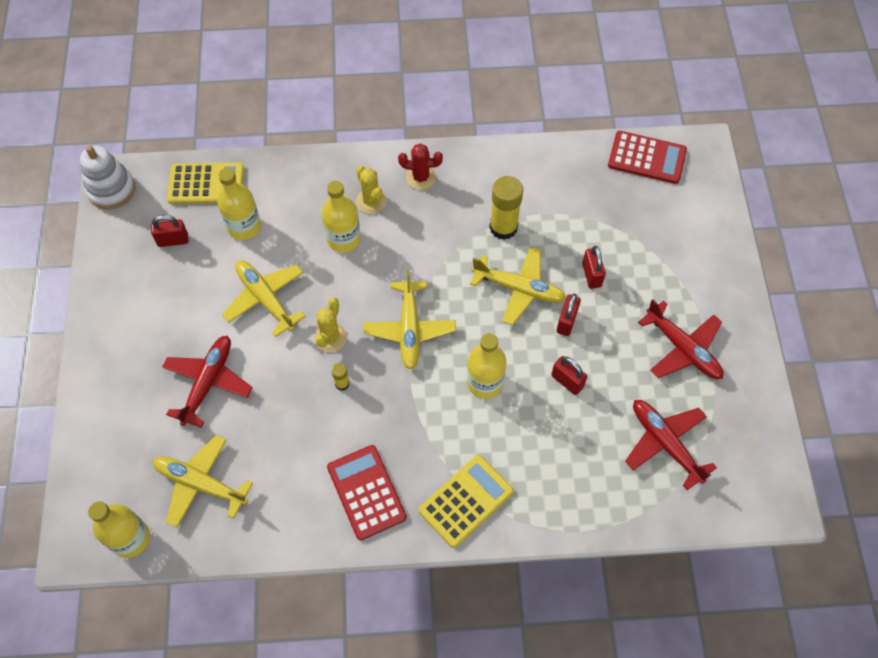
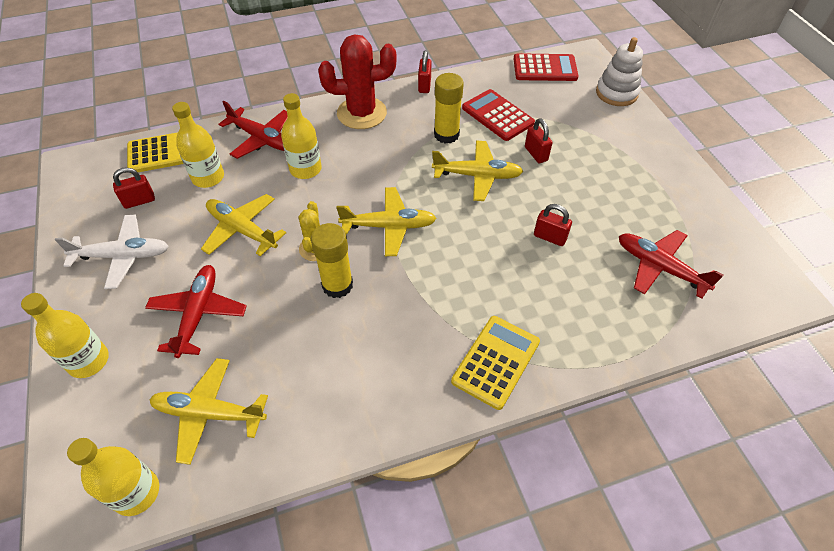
camera: 15 degrees left, 10 degrees down
white stacking toy [80,145,135,210] -> white stacking toy moved to [596,37,643,106]
red calculator [327,445,407,540] -> red calculator moved to [462,89,535,141]
yellow glue stick [331,363,350,391] -> yellow glue stick [311,223,353,298], size x2.10
yellow cactus [356,166,387,214] -> none
yellow plane [363,269,456,369] -> yellow plane turned 75 degrees counterclockwise [336,187,437,256]
red cactus [398,144,443,190] -> red cactus [318,34,397,129], size x1.86
yellow bottle [467,333,506,399] -> yellow bottle moved to [21,293,109,378]
red padlock [556,294,581,336] -> red padlock moved to [418,51,432,93]
red plane [638,299,724,379] -> red plane moved to [218,101,287,159]
none -> white plane [55,215,169,289]

